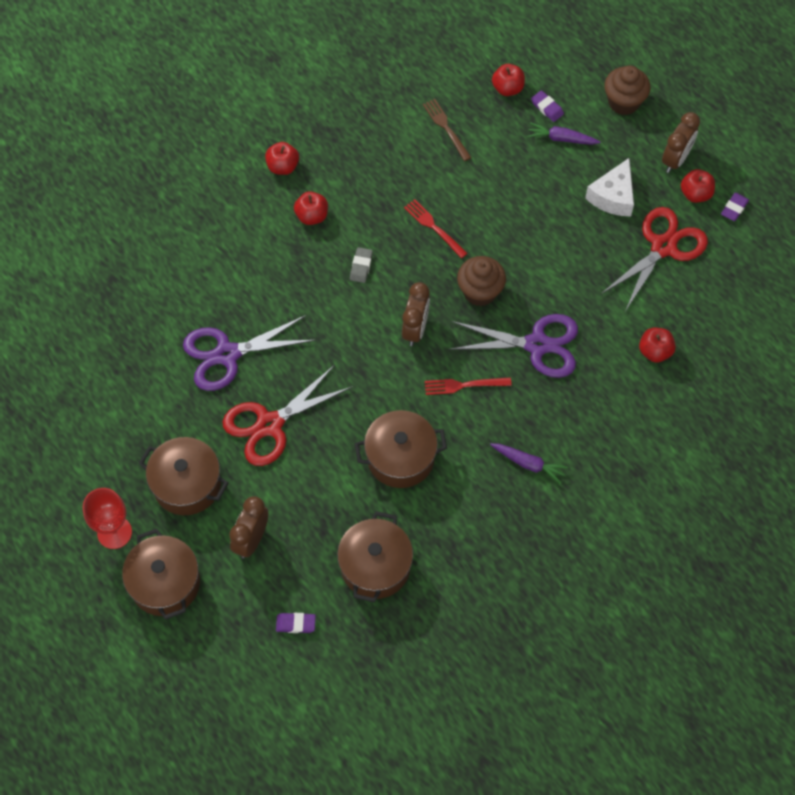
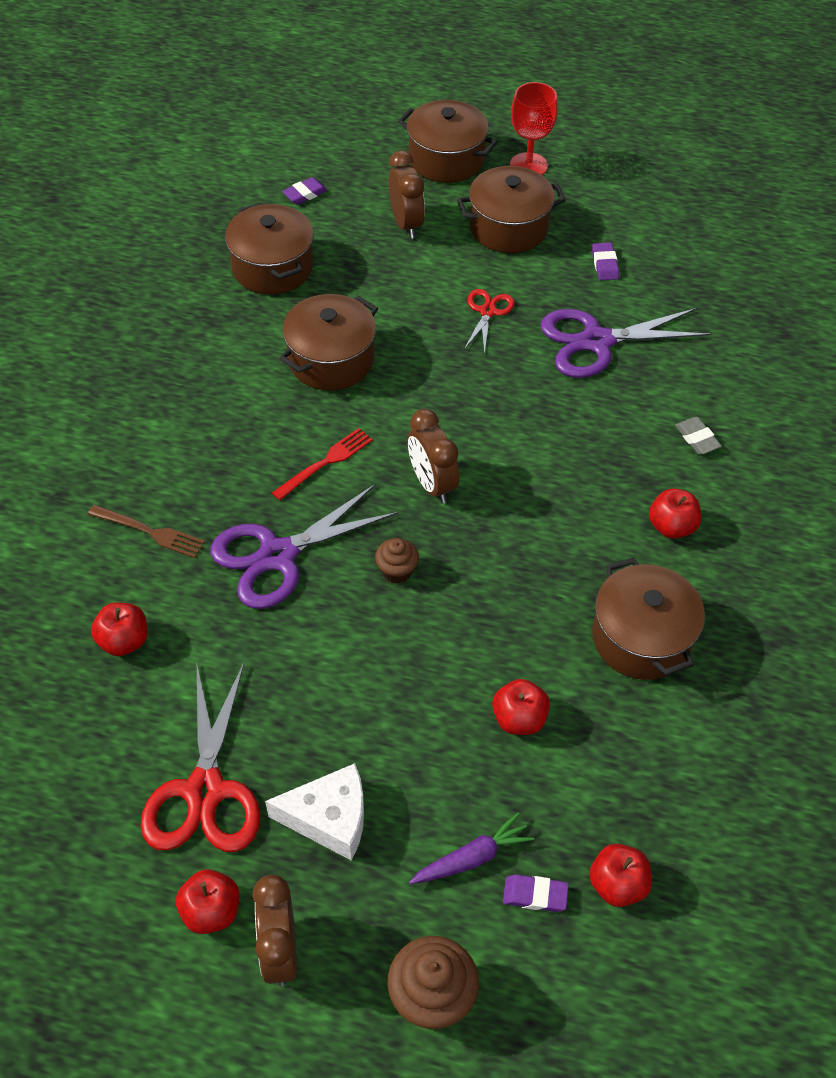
camera: 140 degrees right, 10 degrees down
purple scissors [183,315,316,391] -> purple scissors turned 135 degrees counterclockwise [540,308,712,378]
red scissors [222,366,352,466] -> red scissors [464,289,515,355], size x0.53
red apple [265,142,299,175] -> red apple moved to [492,679,550,735]
grey eraser [350,247,373,283] -> grey eraser moved to [675,417,722,455]
red fork [404,199,468,258] -> none
brown fork [423,99,472,161] -> brown fork moved to [88,505,205,558]
brown cupcake [457,256,506,306] -> brown cupcake [375,538,419,584], size x0.60
purple carrot [490,443,568,484] -> none
white cheese [585,158,634,216] -> white cheese turned 105 degrees clockwise [265,763,364,861]
purple eraser [721,193,749,221] -> purple eraser moved to [592,242,619,280]
none -> brown pot [592,557,705,680]

